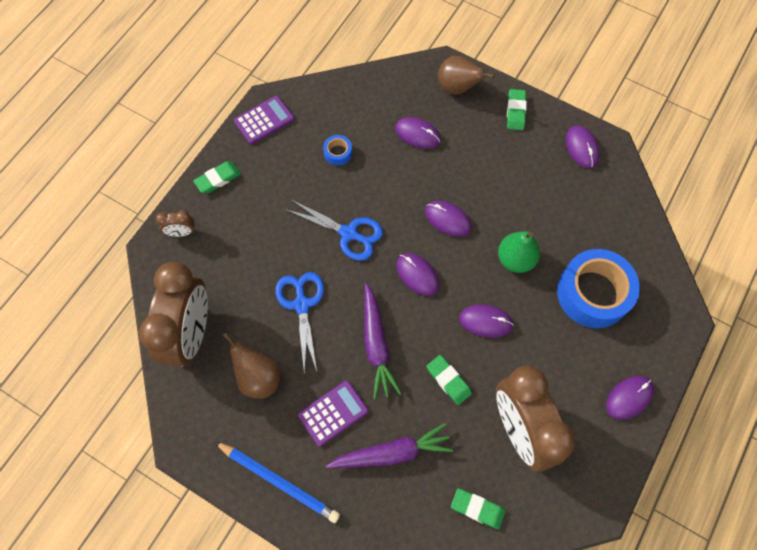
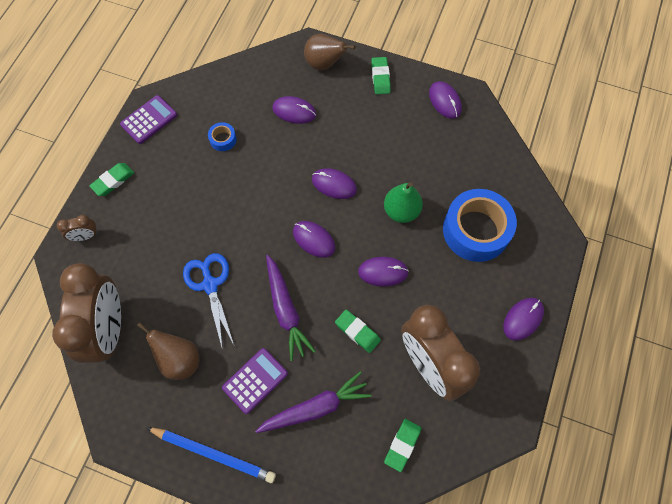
camera: 10 degrees left, 0 degrees up
blue scissors [287,200,383,261] -> none
green eraser [451,488,506,529] -> green eraser turned 75 degrees counterclockwise [384,419,421,472]

